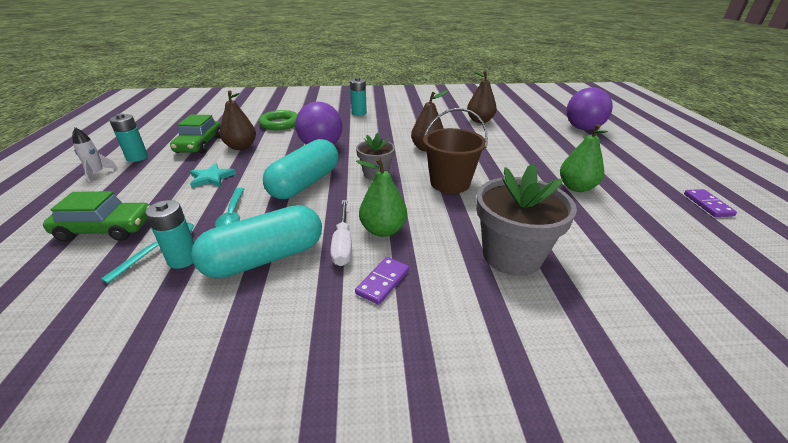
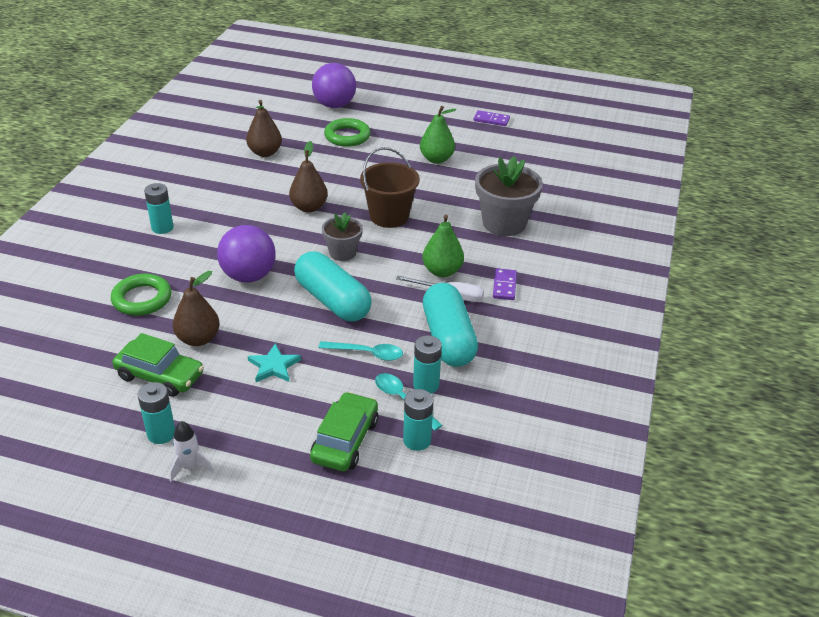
camera: 70 degrees left, 5 degrees up
purple domino [355,257,409,305] -> purple domino turned 45 degrees clockwise [493,268,517,300]
none -> green ring [324,118,371,147]
none -> turquoise battery [403,389,433,451]

